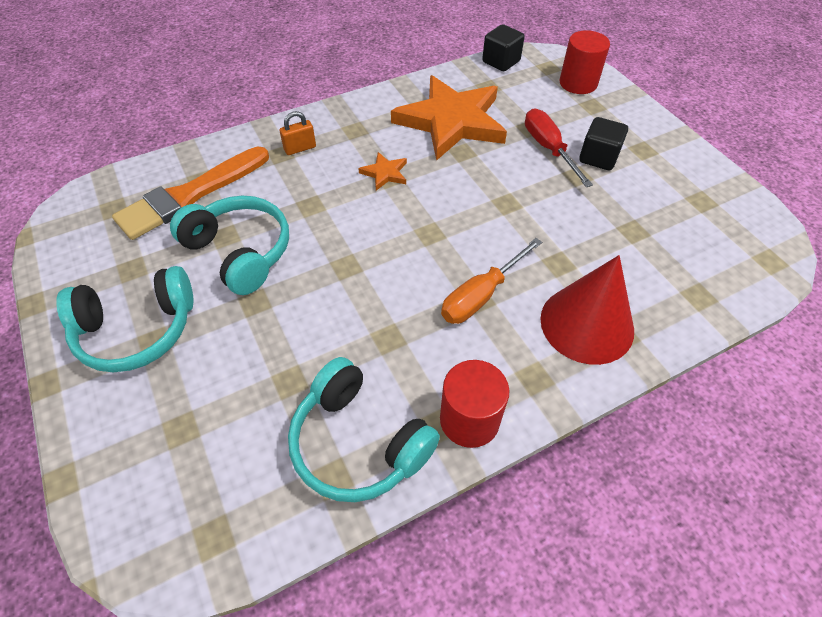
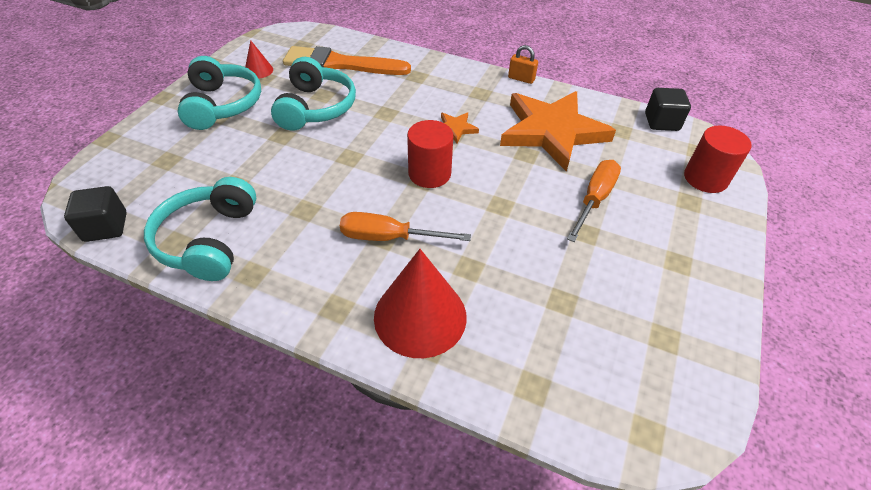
camera: 50 degrees right, 5 degrees down
turquoise headphones [56,266,194,372] -> turquoise headphones turned 135 degrees counterclockwise [178,56,261,130]
orange padlock [279,111,316,155] -> orange padlock moved to [508,45,538,84]
red cylinder [440,360,509,448] -> red cylinder moved to [407,120,453,188]
red screwdriver [525,109,593,187] -> orange screwdriver [567,160,621,242]
black cube [579,117,628,170] -> black cube moved to [64,186,127,242]
none -> red cone [245,40,273,79]

